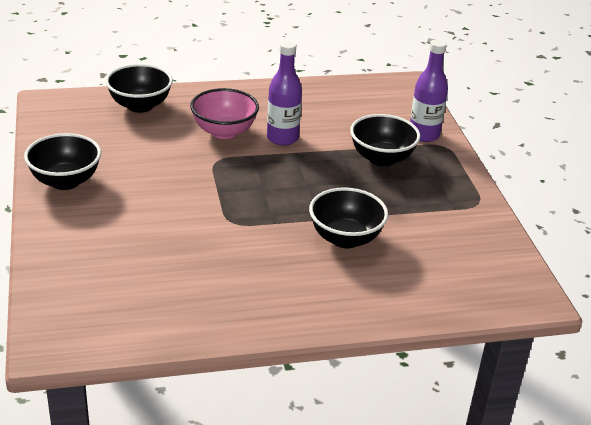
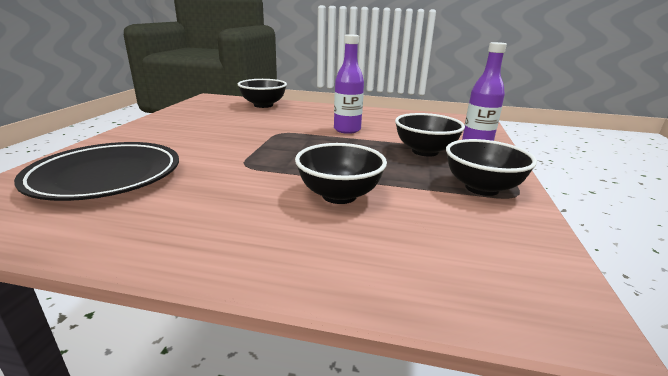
camera: 25 degrees right, 10 degrees down
black bowl [24,133,101,190] -> black bowl moved to [446,139,537,196]
pink bowl [190,88,259,139] -> none
none -> black plate [14,142,179,201]

